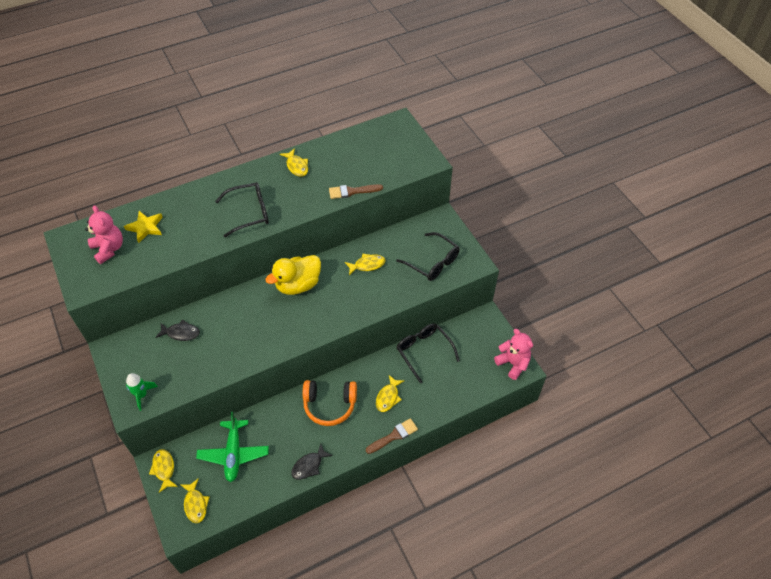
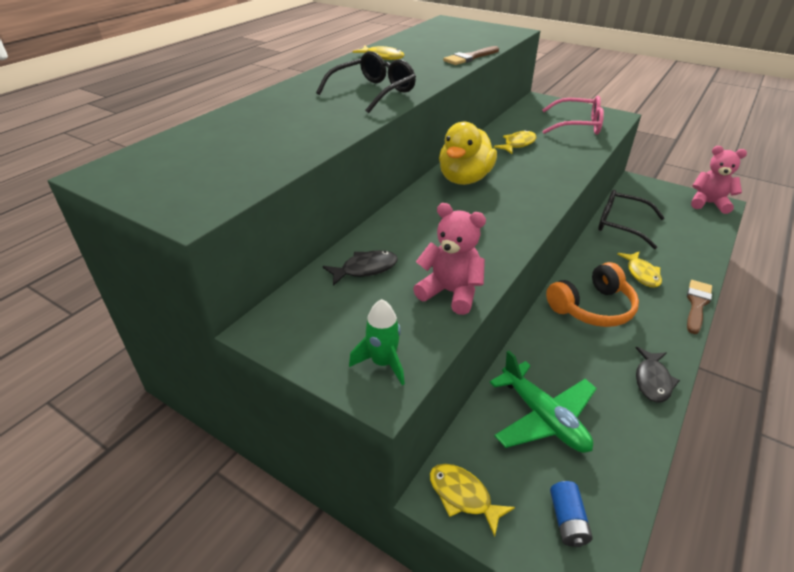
camera: 30 degrees left, 15 degrees down
pink teddy bear [85,205,123,264] -> pink teddy bear moved to [413,203,486,315]
yellow star [124,211,163,243] -> none
yellow fish [181,478,210,523] -> blue battery [550,481,593,547]
black glasses [396,232,460,281] -> pink glasses [542,96,604,135]

